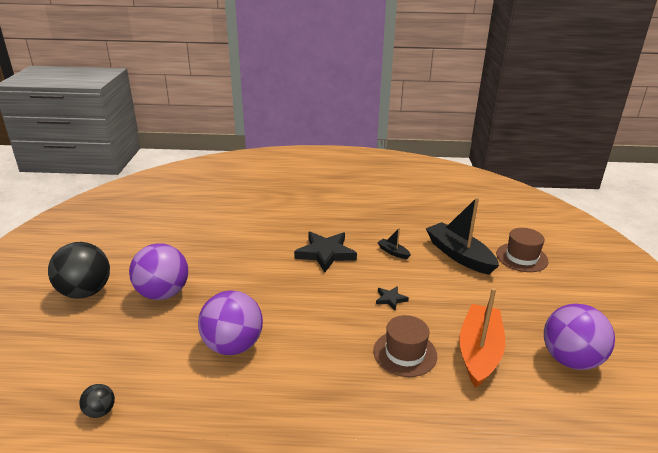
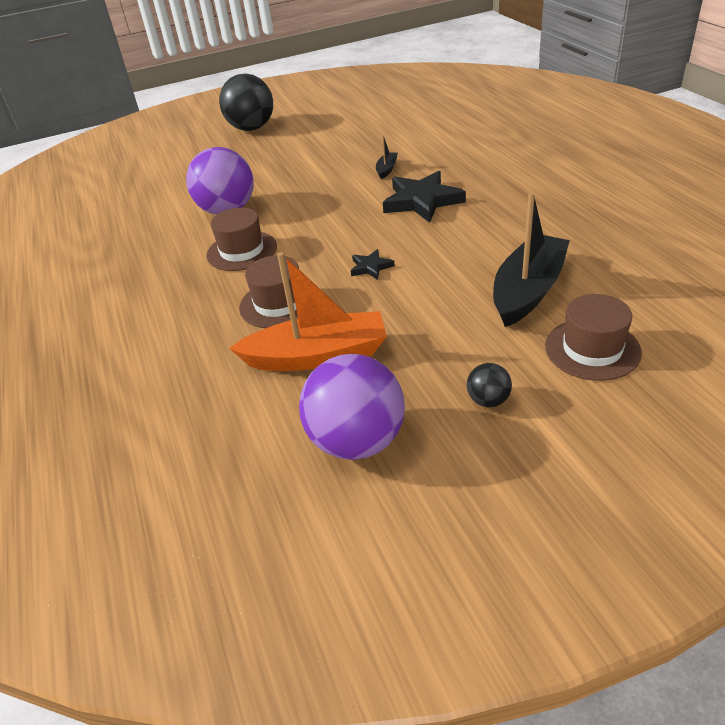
camera: 70 degrees right, 10 degrees up
black ball [79,384,115,418] -> black ball moved to [467,363,512,407]
purple ball [129,243,188,300] -> none
black boat [377,228,411,259] -> black boat moved to [376,135,398,179]
none -> brown hat [206,207,277,271]

